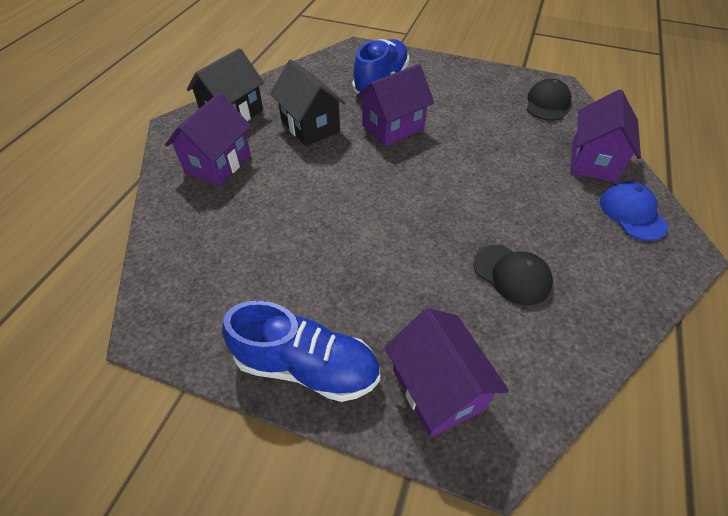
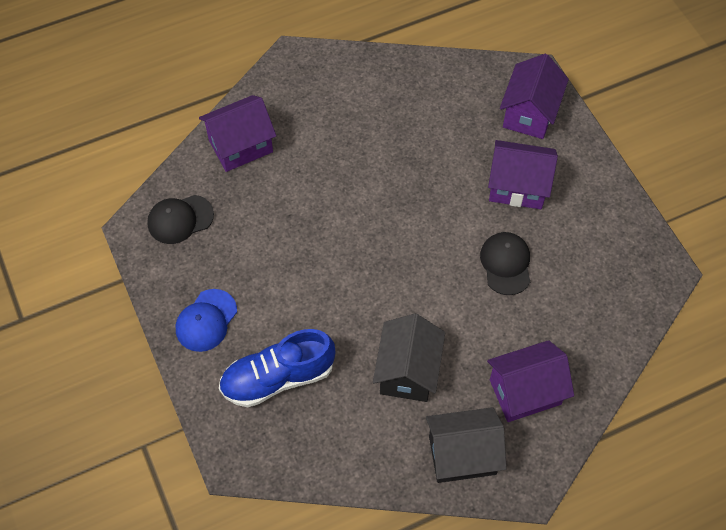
camera: 135 degrees left, 10 degrees up
blue shoe [222,301,380,402] -> none
purple house [356,64,434,146] -> purple house moved to [488,140,558,209]
black cap [473,245,553,305] -> black cap moved to [480,232,530,295]
blue cap [600,182,668,241] -> blue cap moved to [175,289,237,352]

